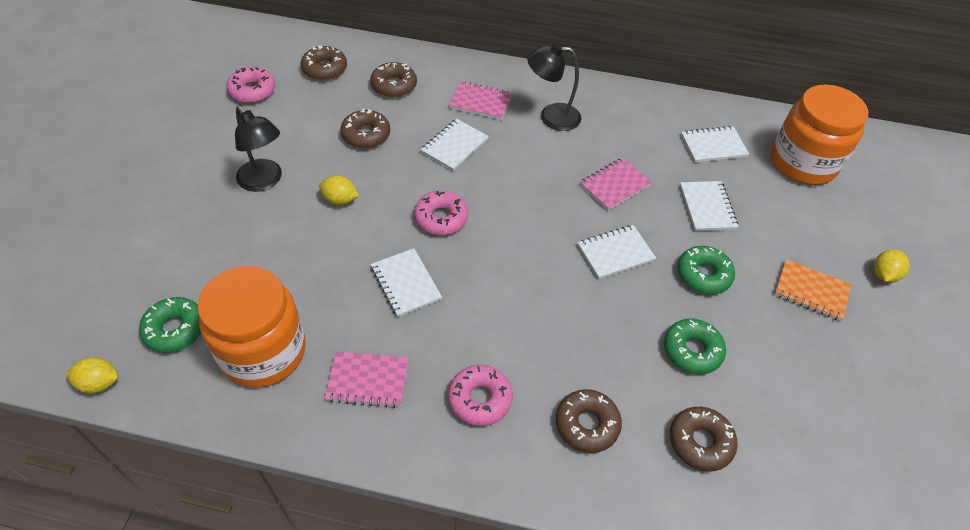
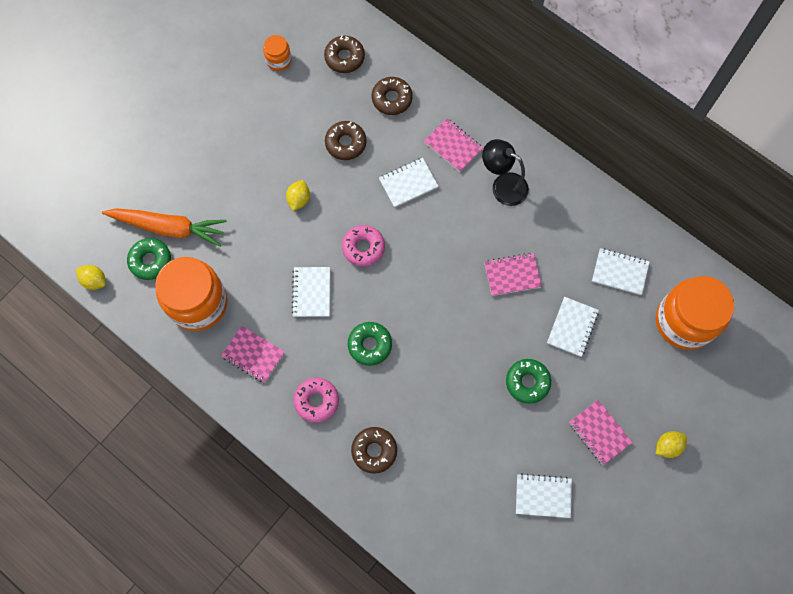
camera: 30 degrees right, 20 degrees up
pink donut [226,67,275,103] -> orange jar [263,35,291,71]
black lamp [235,106,282,192] -> none
yellow lemon [319,176,359,205] -> yellow lemon turned 60 degrees clockwise [286,180,310,211]
white notebook [578,225,656,279] -> white notebook moved to [516,473,572,518]
green donut [664,319,726,374] -> green donut moved to [348,322,392,366]
brown donut [670,407,738,472] -> none
orange notebook [775,259,852,321] -> pink notebook [569,400,633,465]
none -> orange carrot [102,208,227,247]

